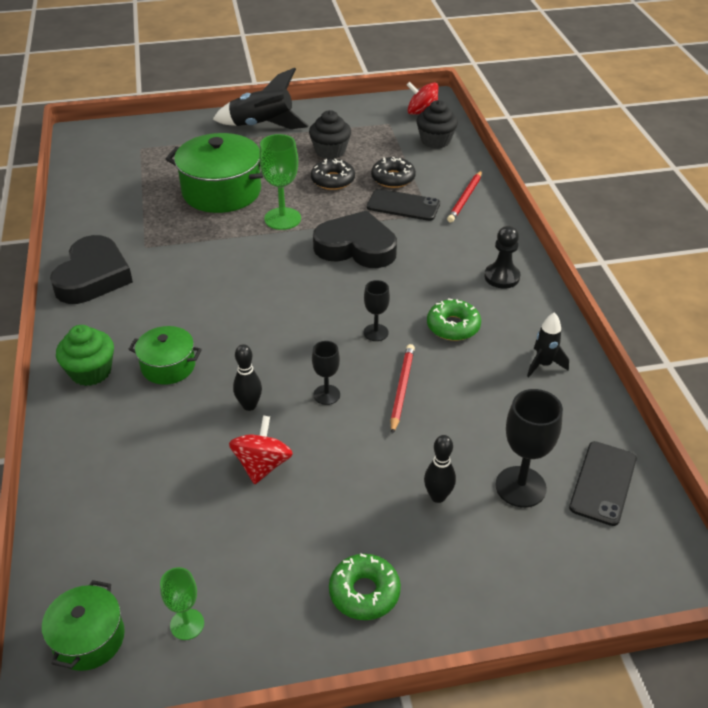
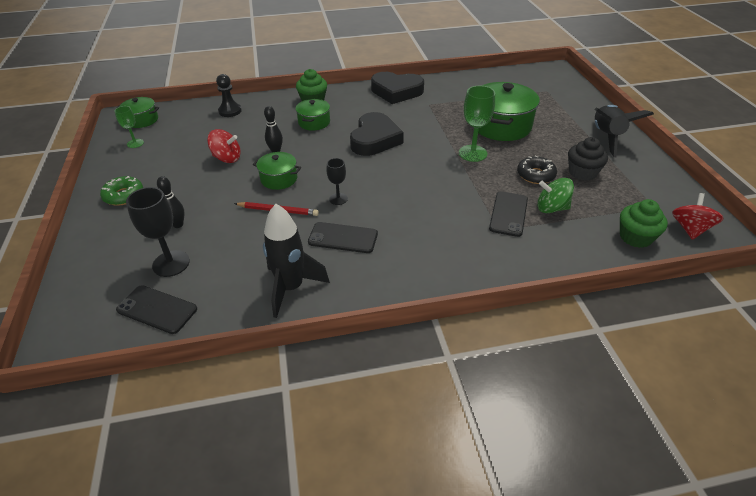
camera: 90 degrees right, 0 degrees up
black goblet [312,341,340,405] -> green pot [253,152,301,190]
black heart [313,210,397,268] -> black heart moved to [350,112,404,156]
black donut [371,157,416,188] -> green spinning top [537,178,574,213]
black cupcake [417,100,458,149] -> green cupcake [620,199,668,248]
green donut [427,298,481,341] -> black phone [308,222,378,253]
red pencil [447,171,482,223] -> none
black pawn [485,226,520,289] -> black pawn moved to [216,74,242,117]
black rocket [527,312,569,377] -> black rocket [263,204,330,318], size x1.83

